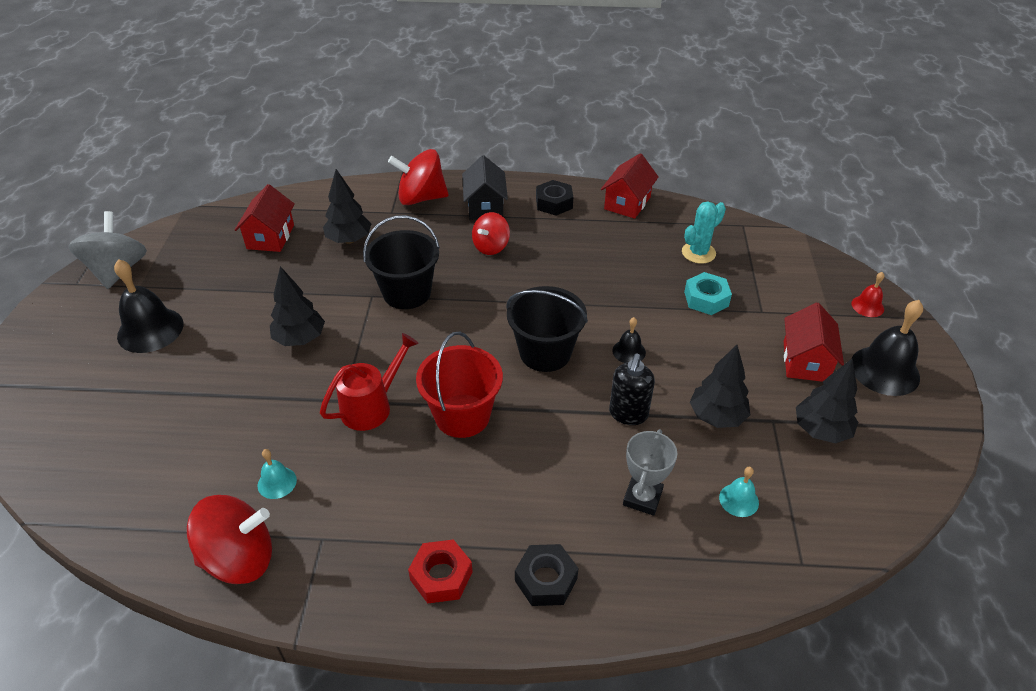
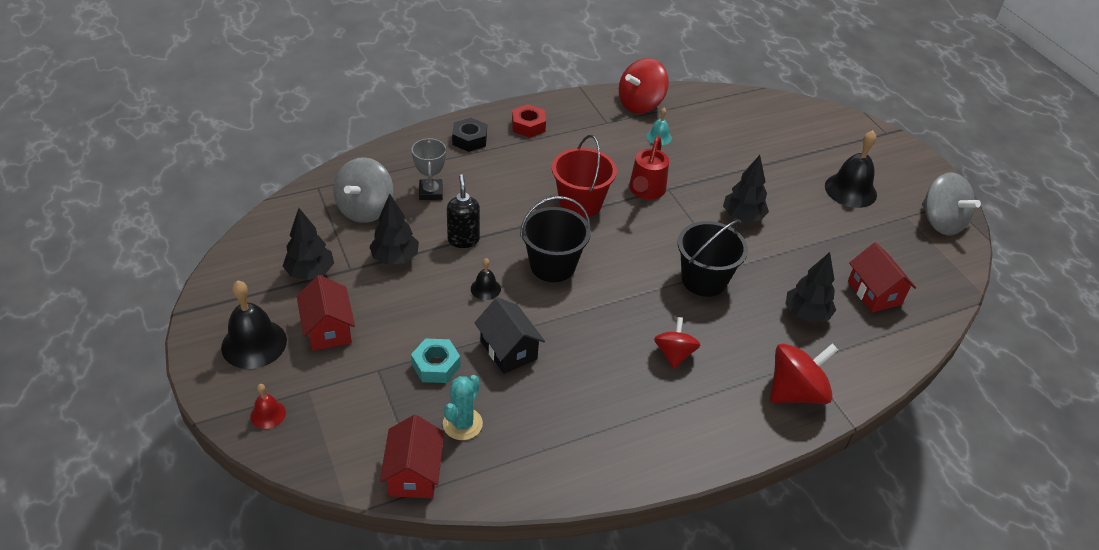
camera: 150 degrees right, 0 degrees up
black house [462,155,508,220] -> black house moved to [474,297,545,374]
black nut [536,180,573,216] -> none
red house [601,153,659,219] -> red house moved to [380,415,444,498]
turquoise bell [719,467,759,517] -> grey spinning top [333,157,394,223]

